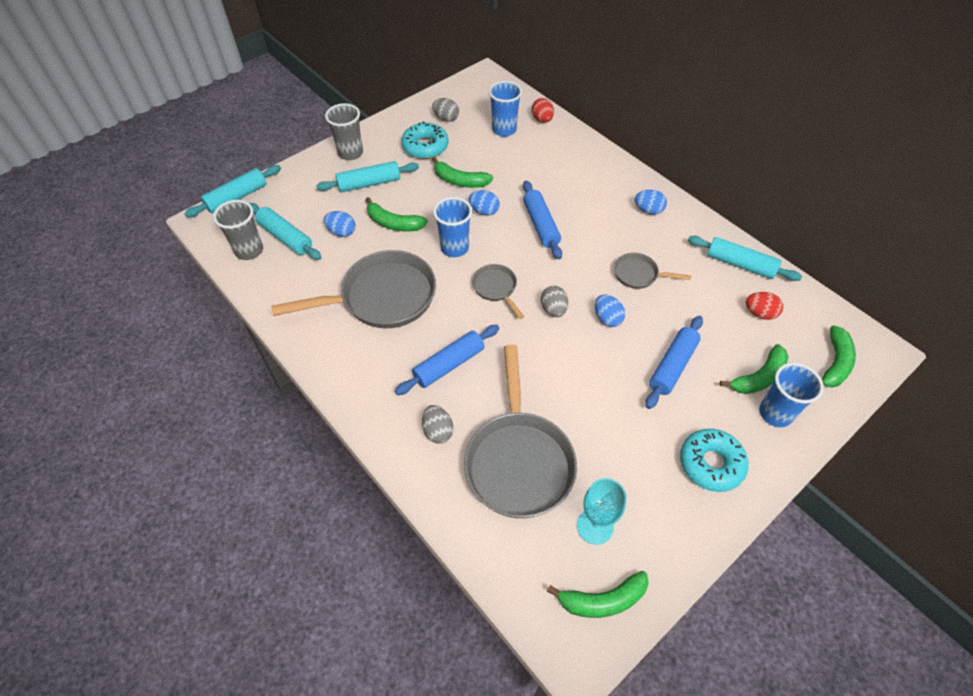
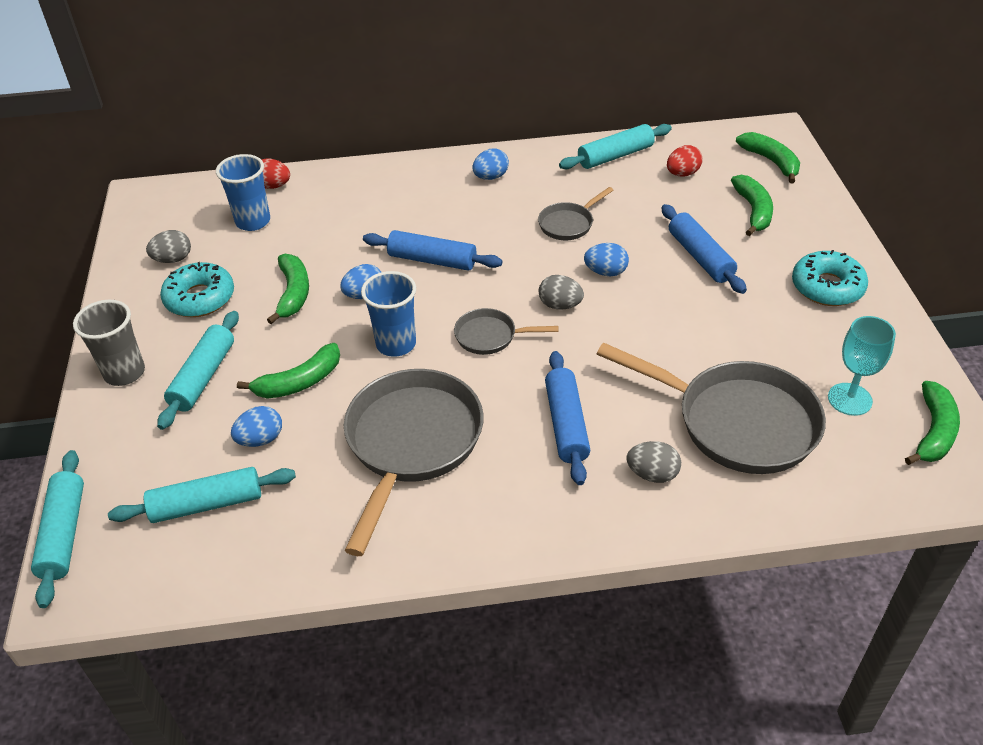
camera: 55 degrees left, 10 degrees down
grey cup [213,200,263,260] -> none
green banana [432,157,493,188] -> green banana turned 60 degrees counterclockwise [267,254,309,324]
blue cup [759,362,824,427] -> none

